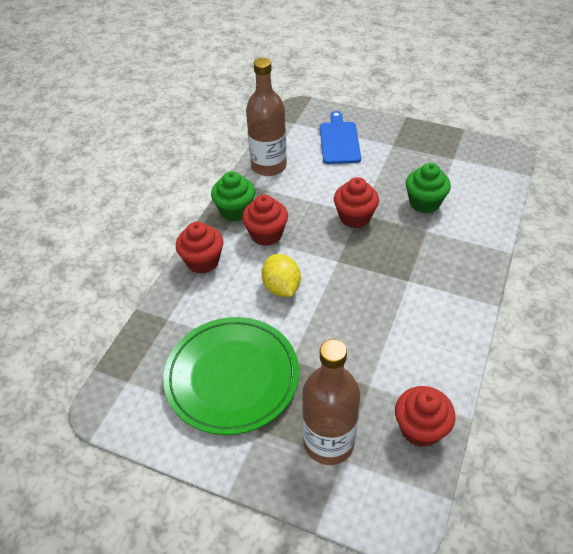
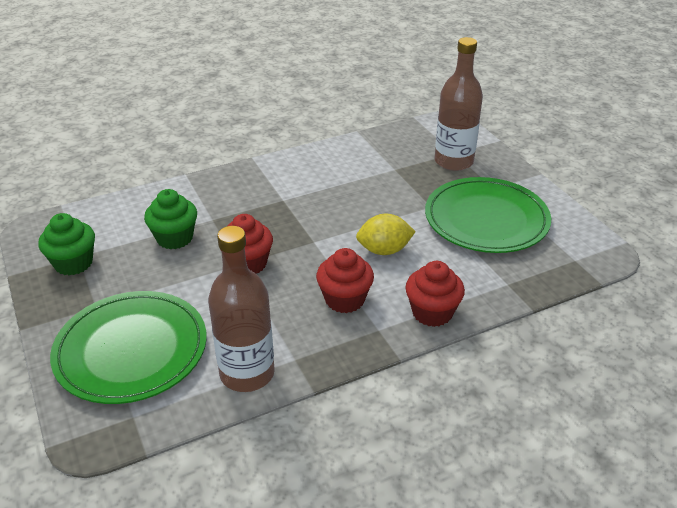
camera: 140 degrees left, 10 degrees down
green cupcake [211,171,256,222] -> green cupcake moved to [38,213,95,275]
yellow lemon [261,254,301,297] -> yellow lemon turned 60 degrees clockwise [356,214,416,255]
blue cutting board [320,111,361,164] -> green plate [50,291,207,404]
red cupcake [395,386,455,447] -> none

